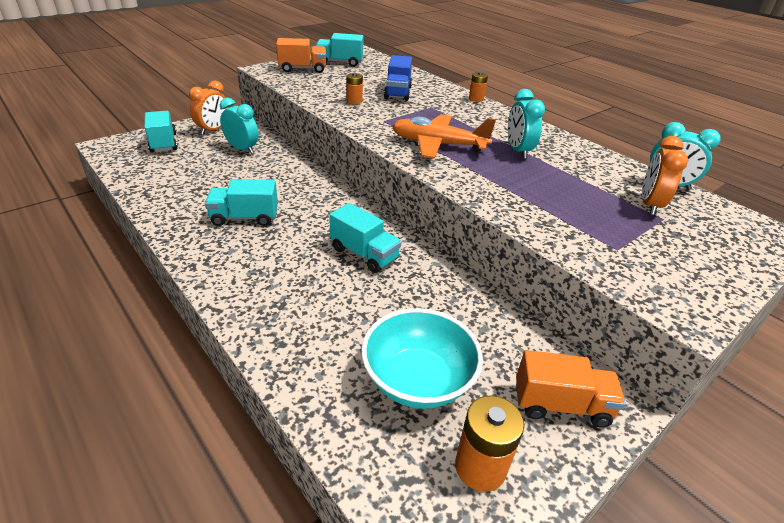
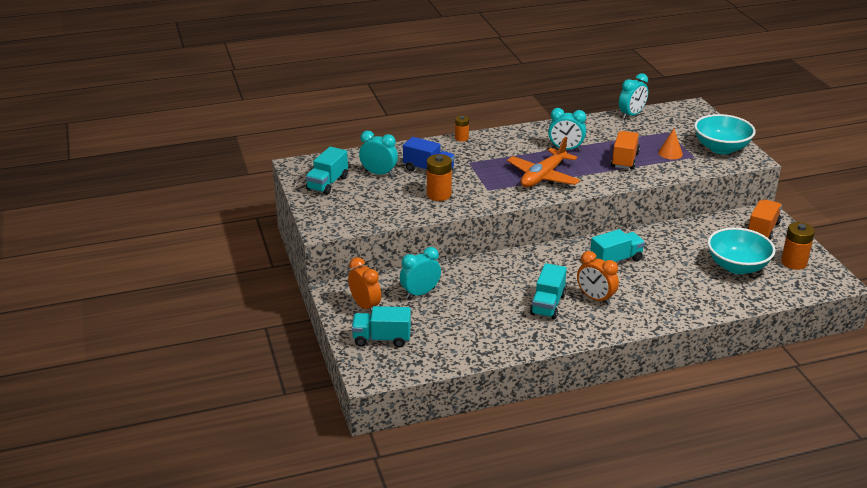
camera: 65 degrees left, 5 degrees down
orange truck [276,38,326,73] -> orange truck moved to [611,131,640,170]
orange battery [347,73,363,104] -> orange battery [427,154,452,201], size x1.64
orange clock [642,136,688,215] -> orange clock moved to [577,251,619,305]
none -> turquoise clock [359,131,398,176]
none -> orange cone [658,129,683,159]
none -> turquoise bowl [694,114,756,154]

